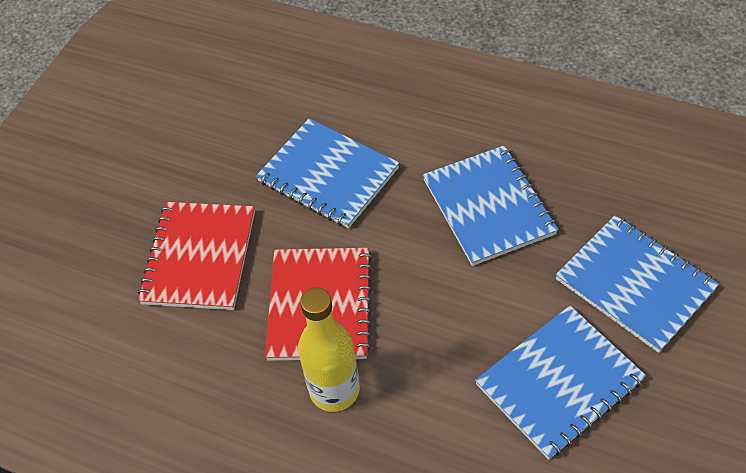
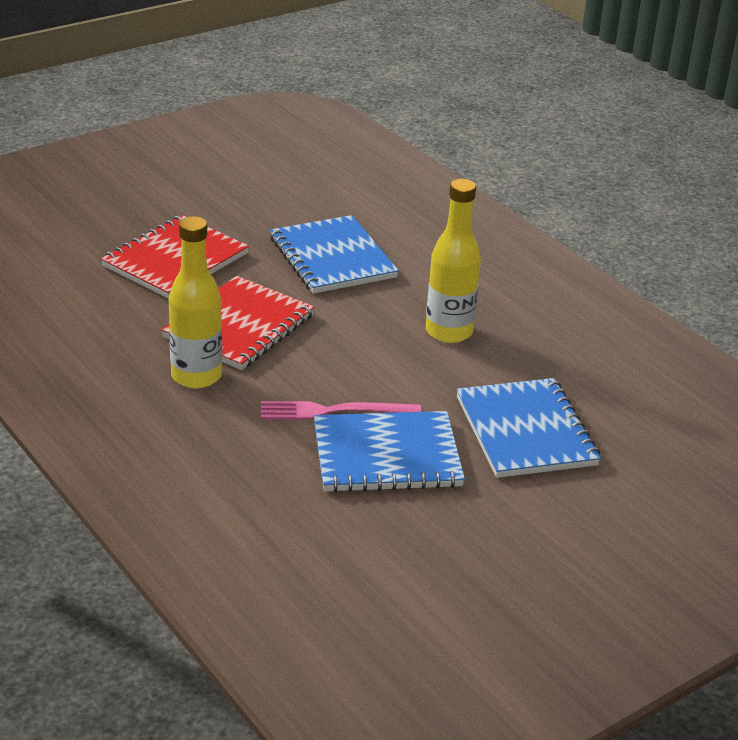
camera: 25 degrees right, 20 degrees down
blue notebook [423,145,558,266] -> yellow bottle [426,179,481,343]
none -> pink fork [261,401,421,420]

